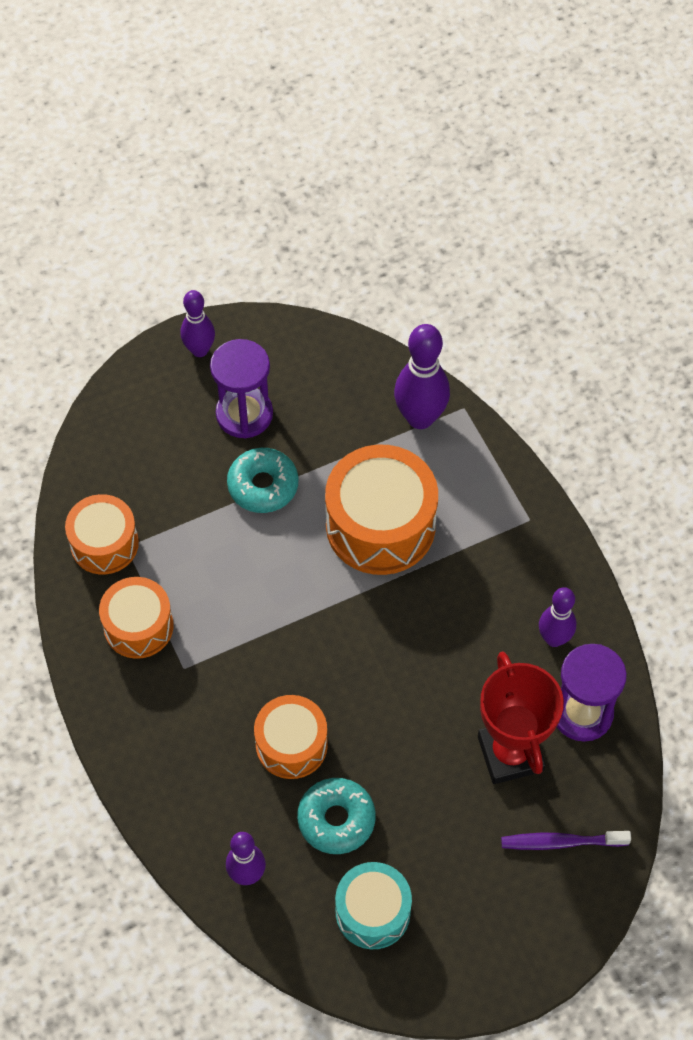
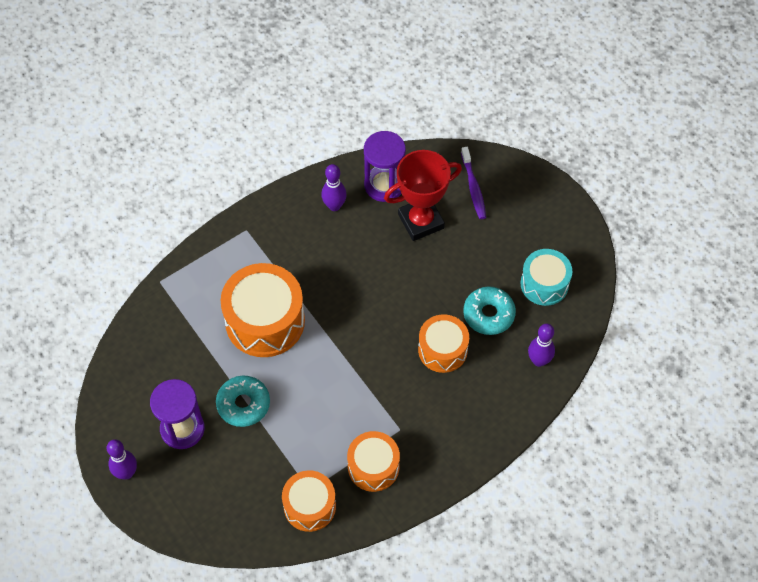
camera: 100 degrees left, 0 degrees up
purple bowling pin [394,324,450,429] -> none

